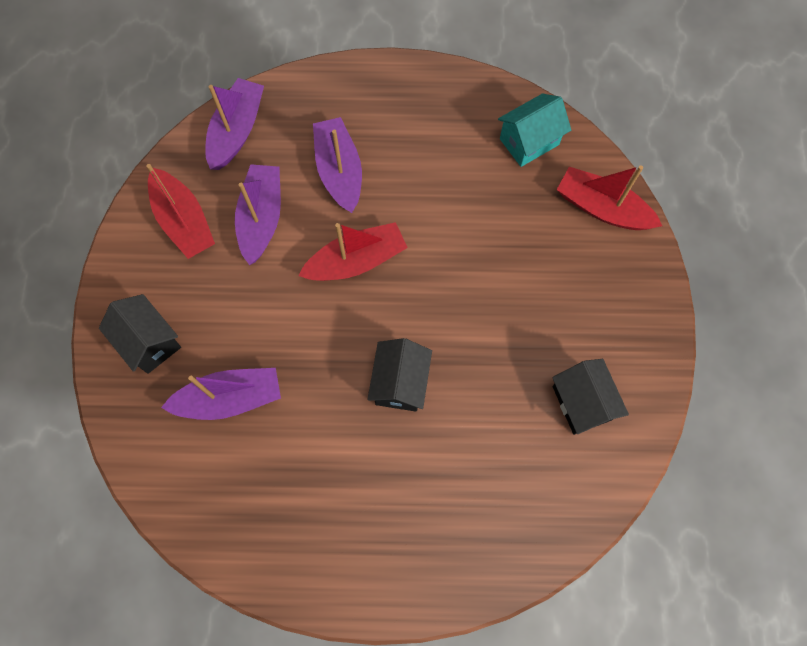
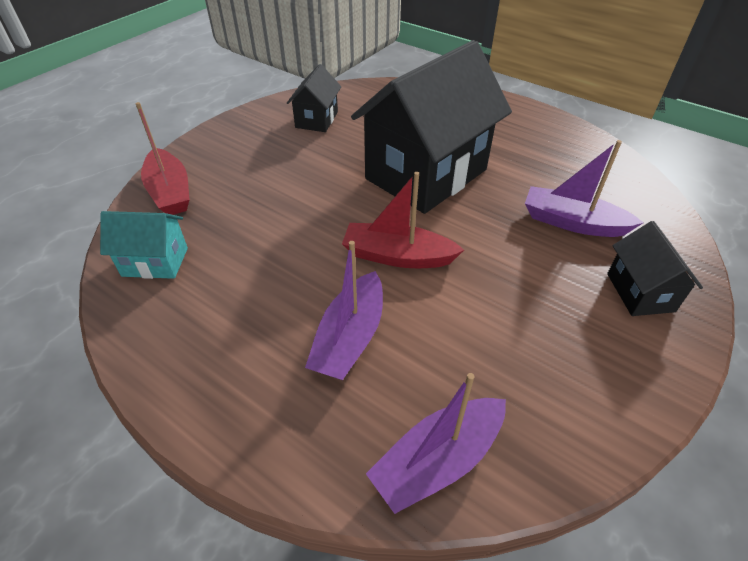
camera: 145 degrees left, 25 degrees down
red boat [146,164,215,259] -> none
purple boat [235,164,281,265] -> none
black house [367,338,432,412] -> black house [351,40,512,214], size x2.16

